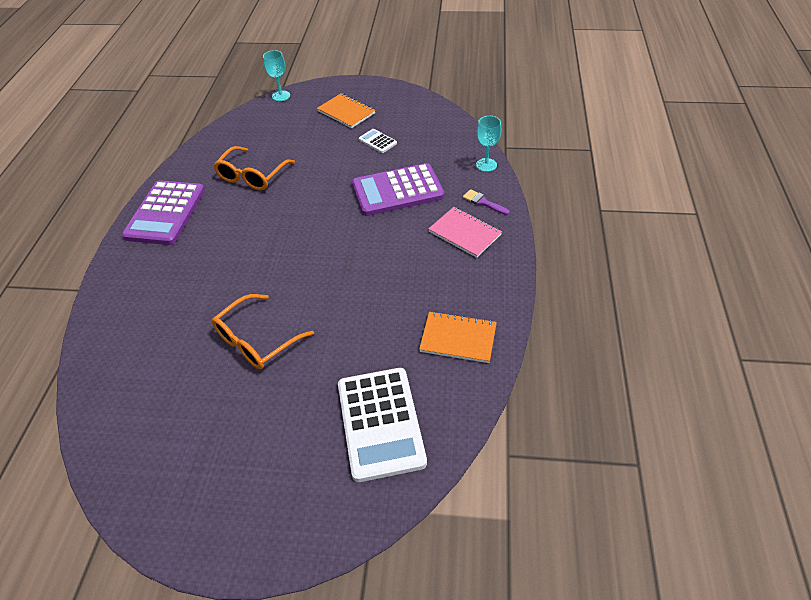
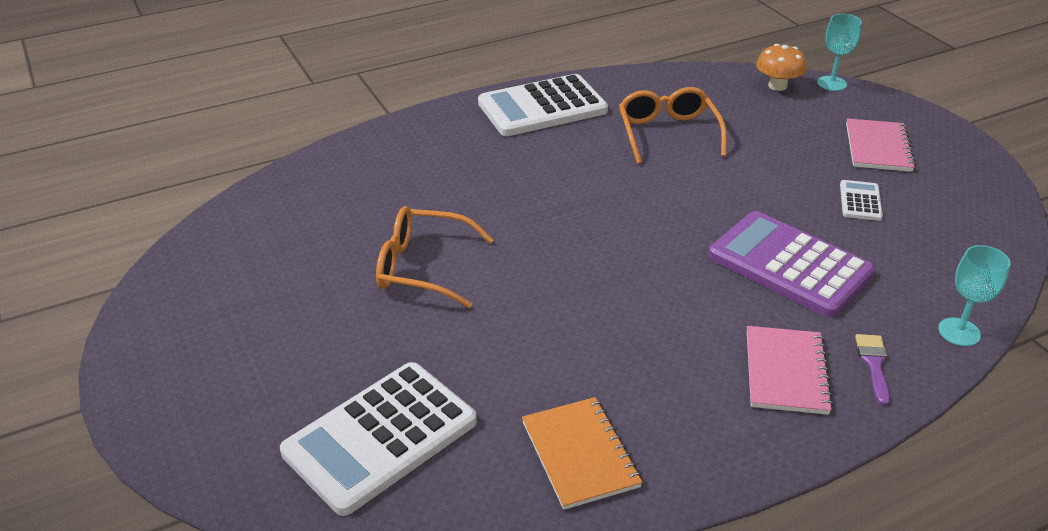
camera: 55 degrees right, 10 degrees down
purple calculator [122,180,205,245] -> white calculator [478,74,608,136]
orange glasses [213,146,295,190] -> orange glasses turned 90 degrees clockwise [619,87,727,164]
orange notebook [317,93,375,128] -> pink notebook [846,118,916,172]
none -> orange mushroom [756,44,807,91]

